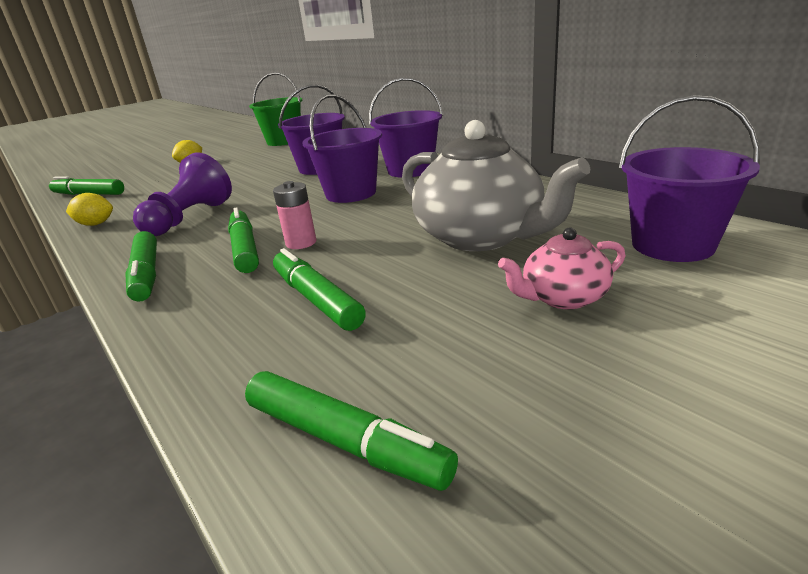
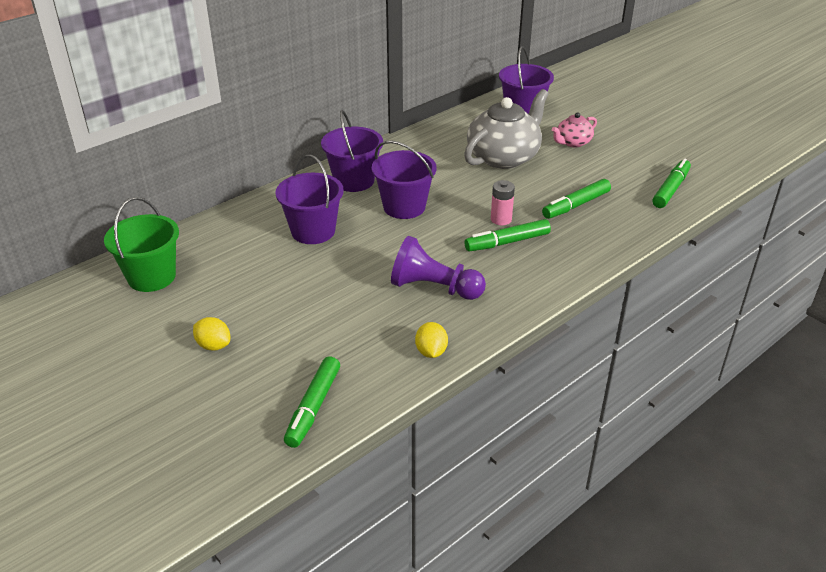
camera: 95 degrees left, 10 degrees up
green marker [125,231,157,302] -> none
pink teapot [498,227,626,309] -> pink teapot turned 75 degrees clockwise [552,112,597,147]

